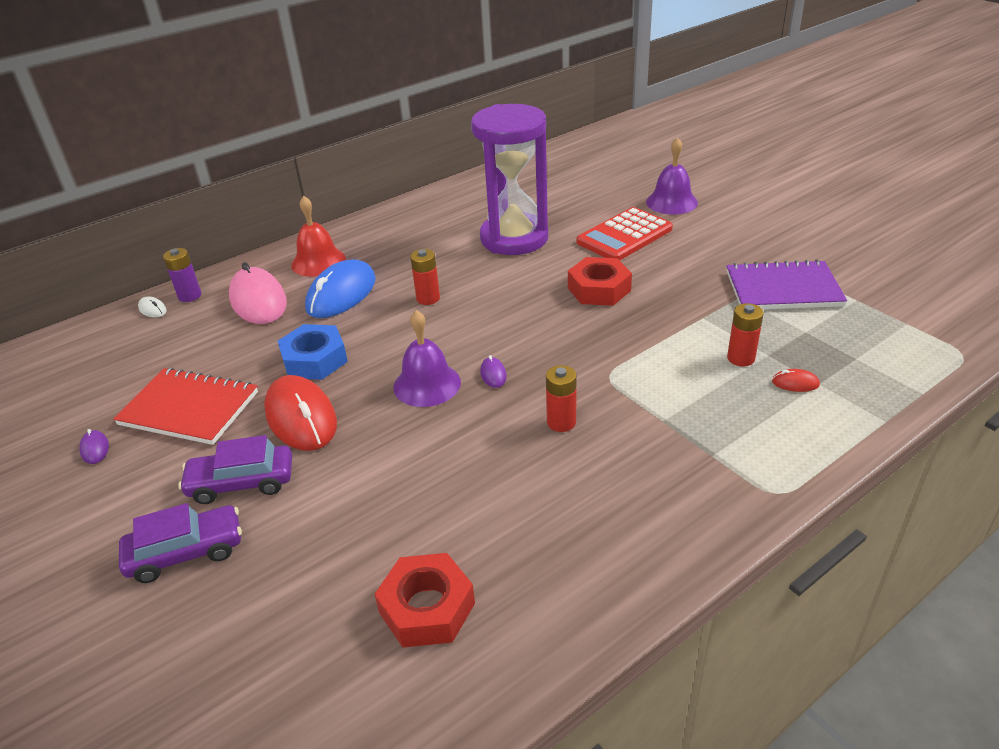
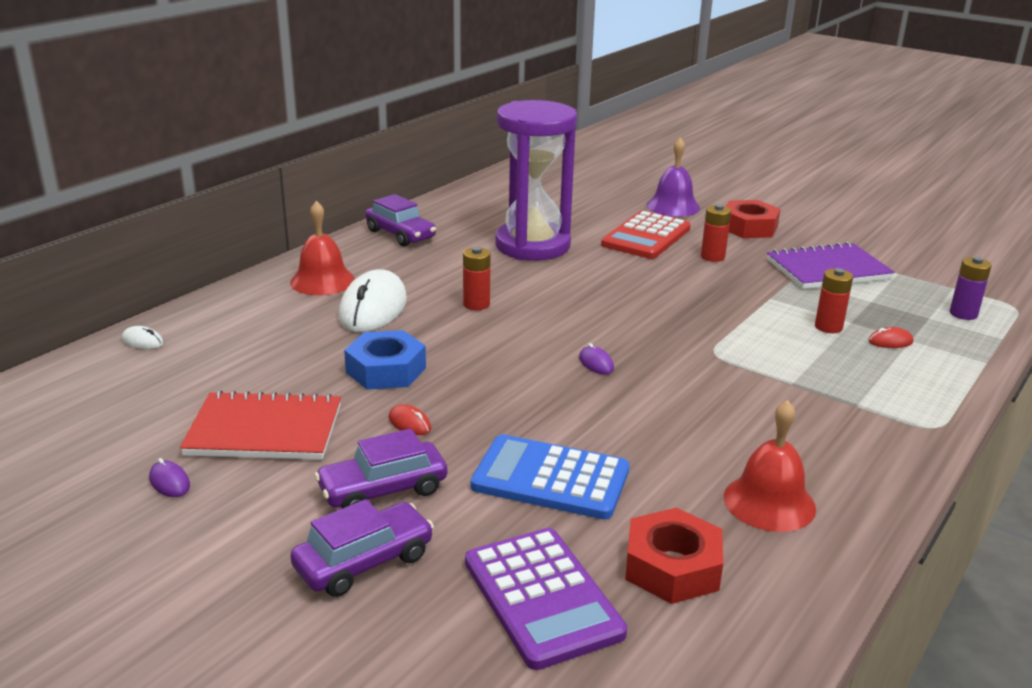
camera: 20 degrees left, 10 degrees down
purple battery [163,248,202,302] -> purple battery moved to [950,257,992,320]
pink mouse [229,262,287,324] -> none
red mouse [264,375,337,451] -> red mouse [389,404,431,435], size x0.41
blue mouse [305,259,376,318] -> white mouse [338,269,407,332]
purple bell [393,310,461,407] -> none
red battery [546,365,577,432] -> red battery moved to [701,204,731,262]
red nut [568,257,632,306] -> red nut moved to [726,200,781,238]
none -> purple car [365,194,436,247]
none -> purple calculator [465,528,627,670]
none -> blue calculator [471,434,629,519]
none -> red bell [724,400,816,532]

